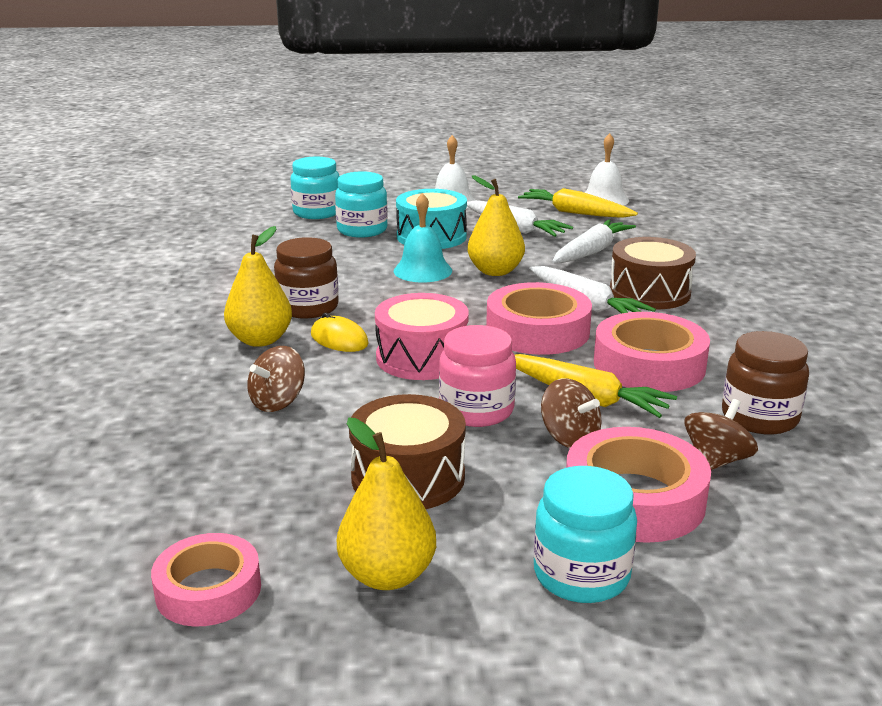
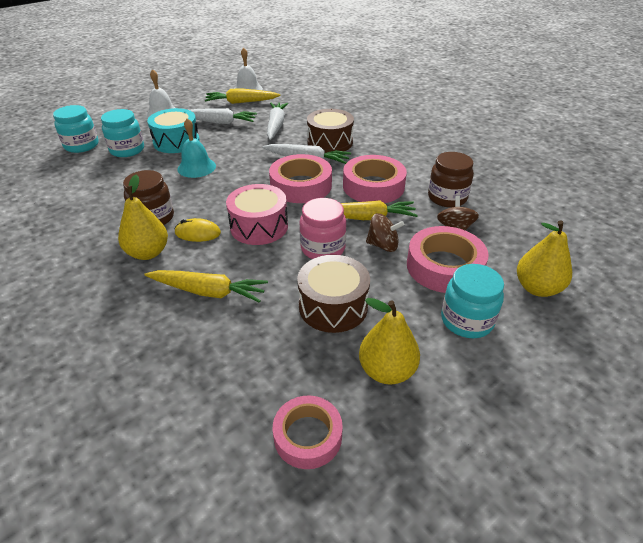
camera: 35 degrees left, 15 degrees up
brown spinning top [247,346,305,412] -> yellow carrot [144,270,268,303]
yellow pear [468,175,525,276] -> yellow pear moved to [517,220,572,297]

